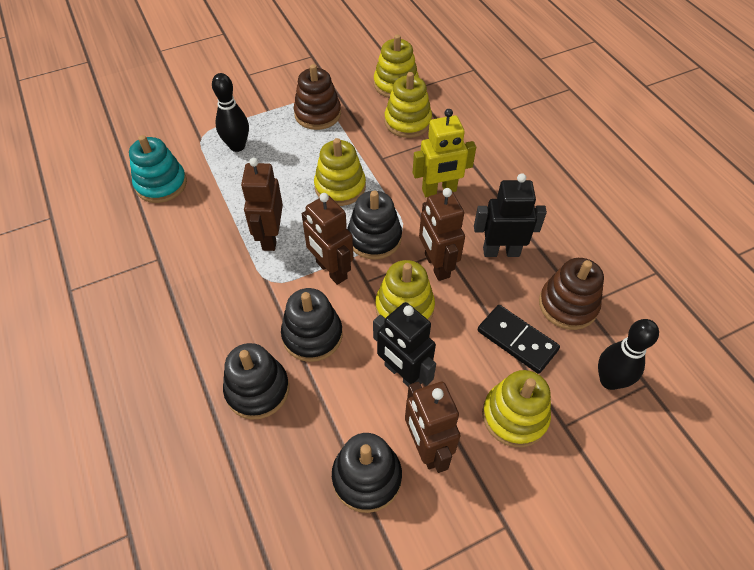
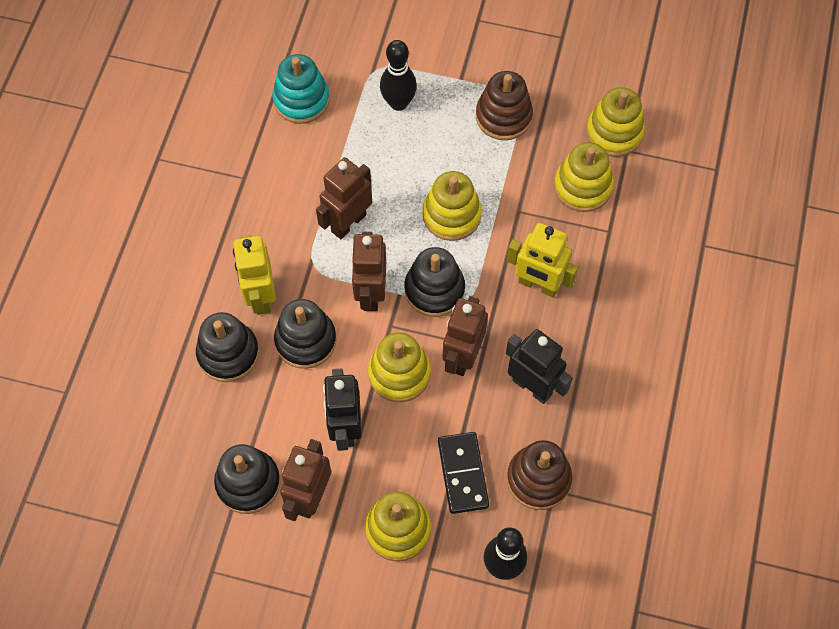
camera: 40 degrees right, 10 degrees up
none -> yellow robot [233,235,276,315]

